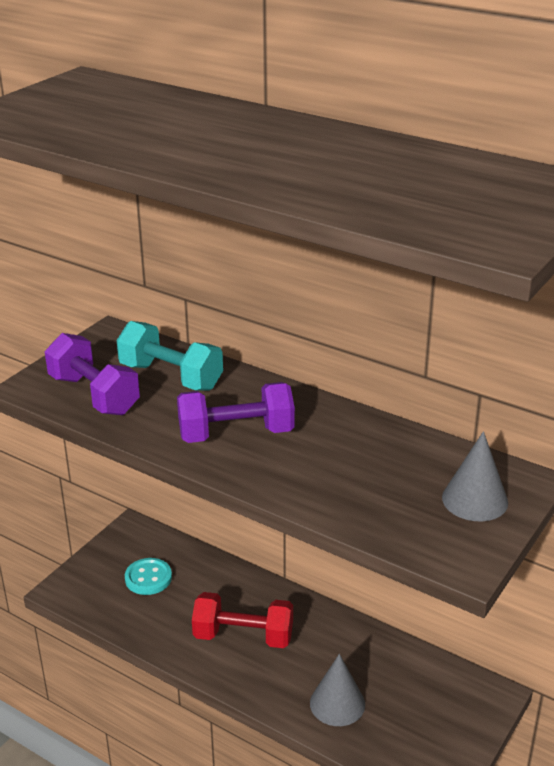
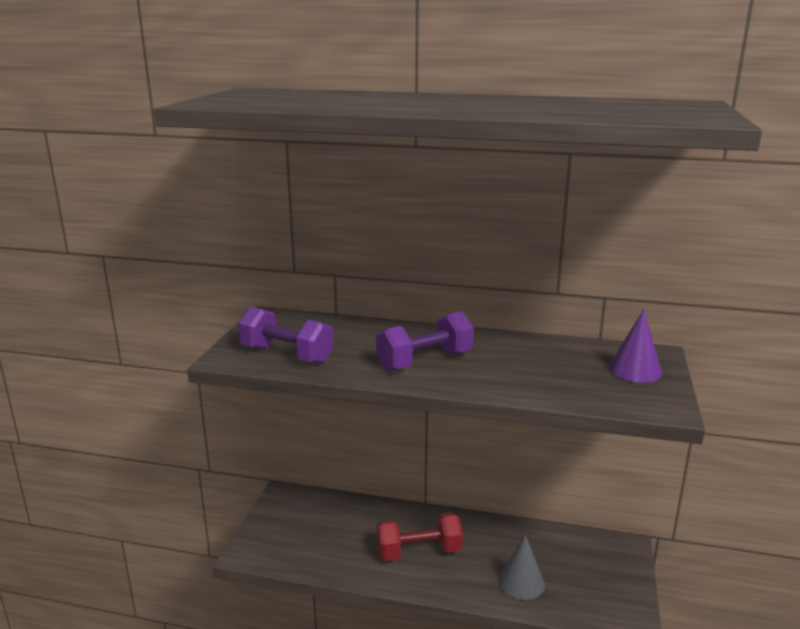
camera: 20 degrees left, 10 degrees down
turquoise dumbbell [117,321,223,391] -> none
turquoise button [125,558,172,595] -> none
grey cone [442,431,508,522] -> purple cone [609,309,662,383]

